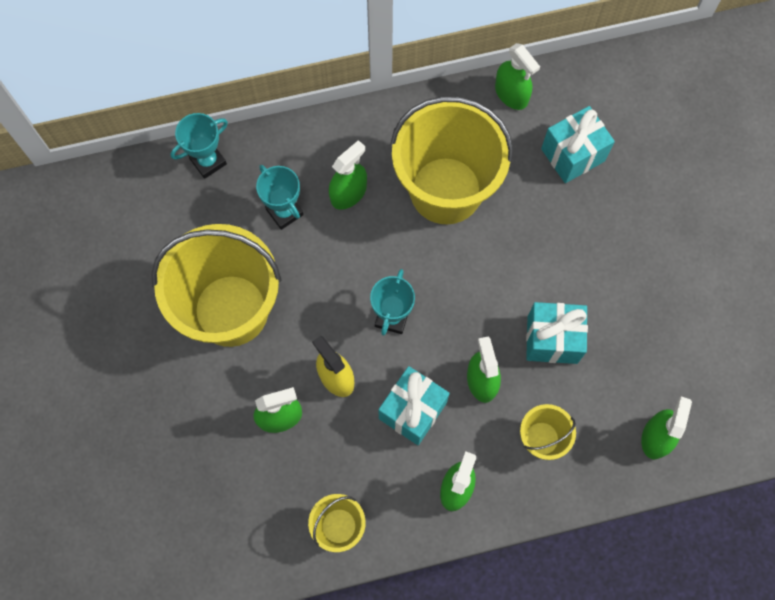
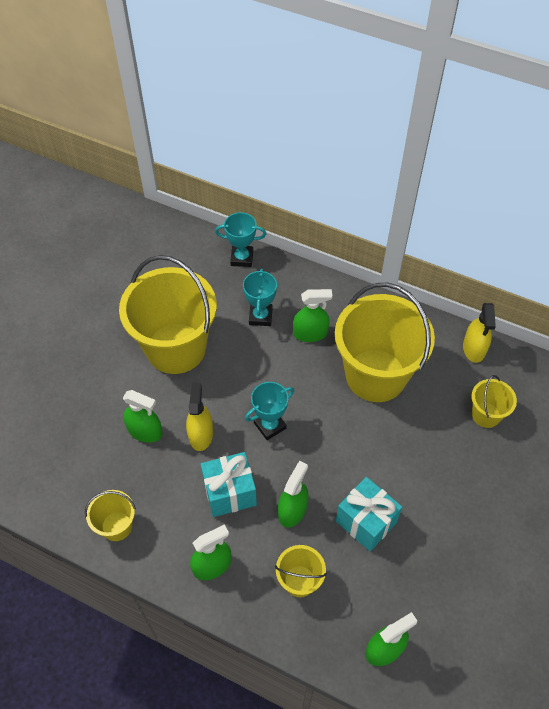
camera: 40 degrees right, 15 degrees down
green spray bottle [495,43,540,110] -> yellow spray bottle [463,303,496,363]
turquoise gift [541,106,615,183] -> yellow bucket [471,375,517,428]

